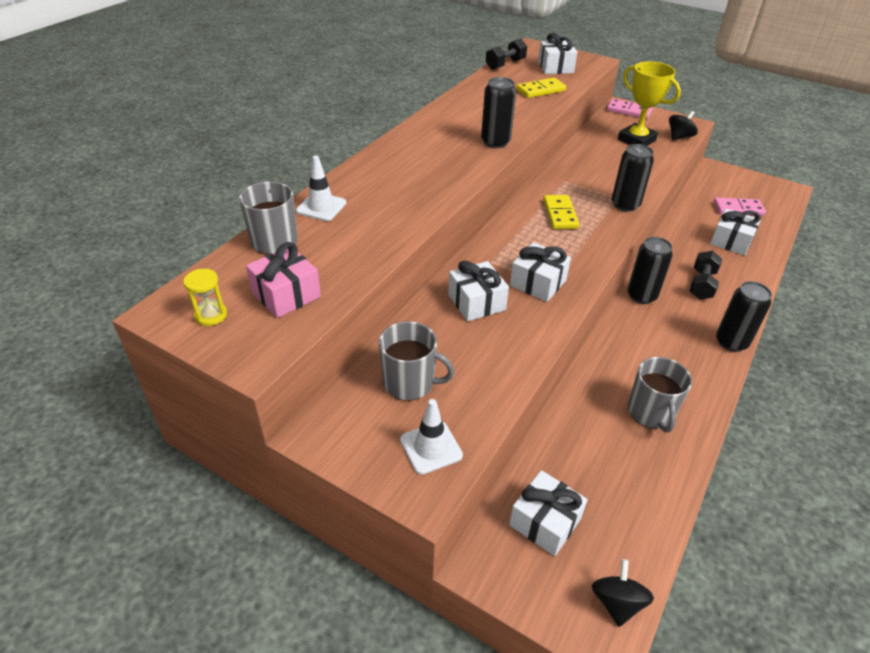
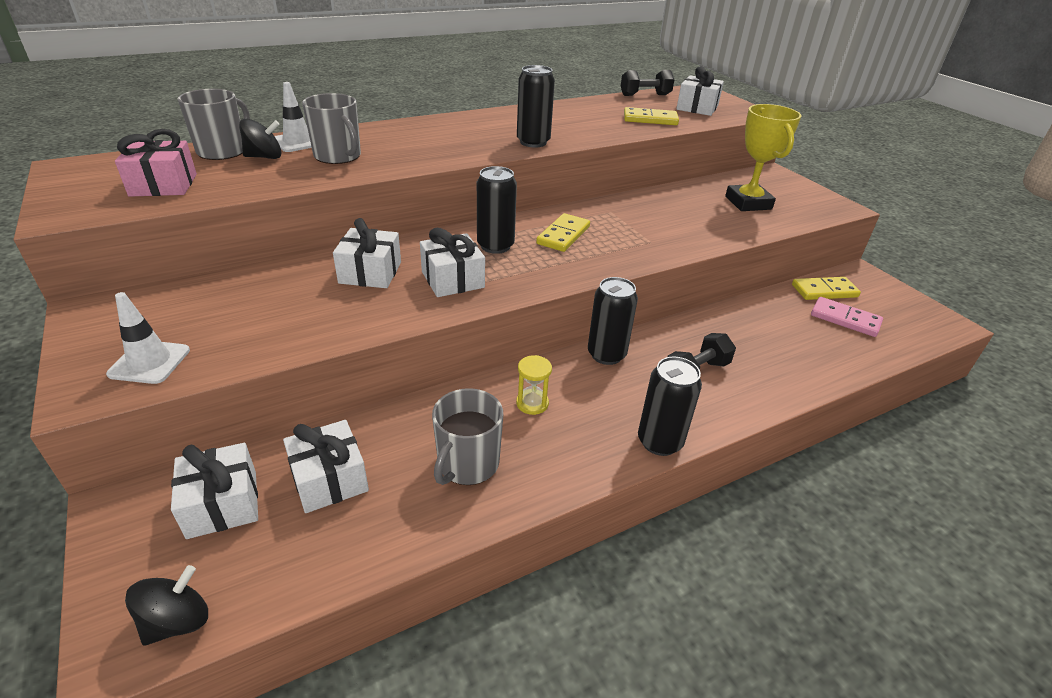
camera: 30 degrees right, 5 degrees down
yellow hourglass [183,269,227,326] -> yellow hourglass moved to [516,355,552,415]
grey mug [379,321,454,401] -> grey mug moved to [302,93,361,164]
pink domino [607,99,653,119] -> none
black can [612,144,654,212] -> black can moved to [477,166,517,254]
black spinning top [669,111,698,141] -> black spinning top moved to [239,119,281,159]
white gift [710,209,761,255] -> white gift moved to [283,420,369,513]
none -> yellow domino [792,277,861,300]

